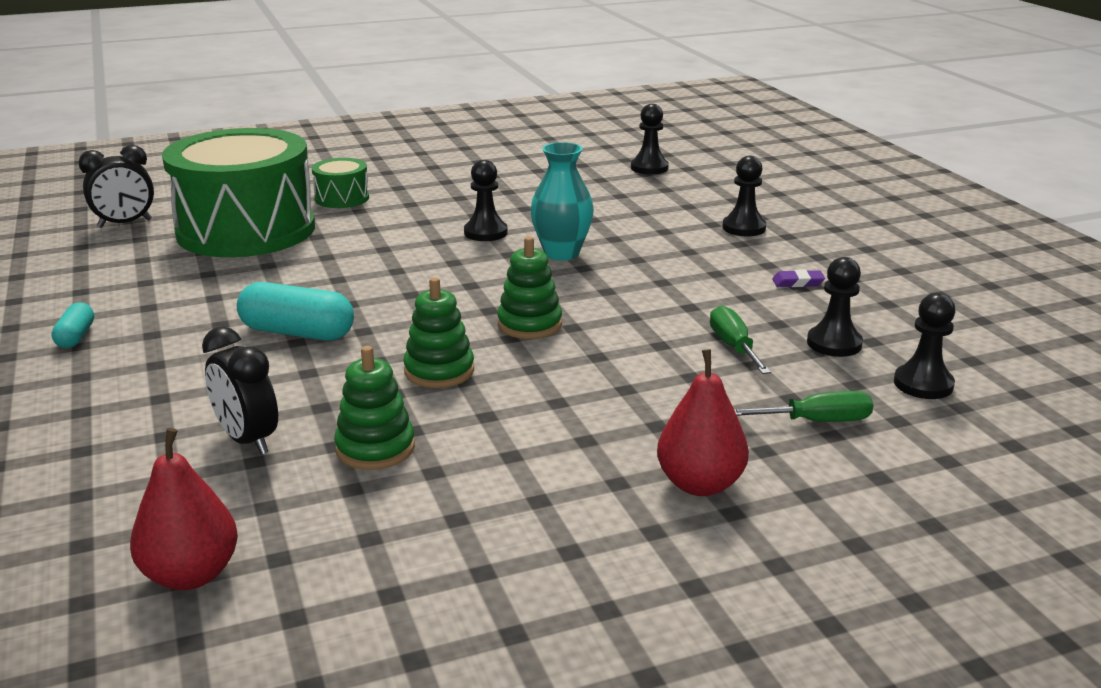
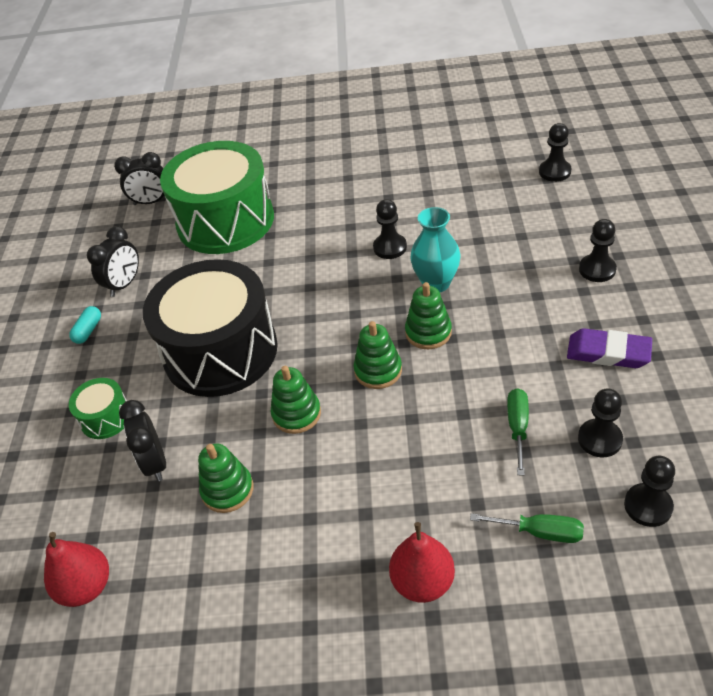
camera: 25 degrees right, 20 degrees up
turquoise capsule [237,282,354,340] -> black drum [143,259,278,397]
green drum [312,158,369,208] -> green drum moved to [69,378,127,439]
purple eraser [772,270,825,287] -> purple eraser [567,328,652,368], size x1.98
none -> black clock [87,226,139,297]
none -> green stacking toy [405,282,452,349]

